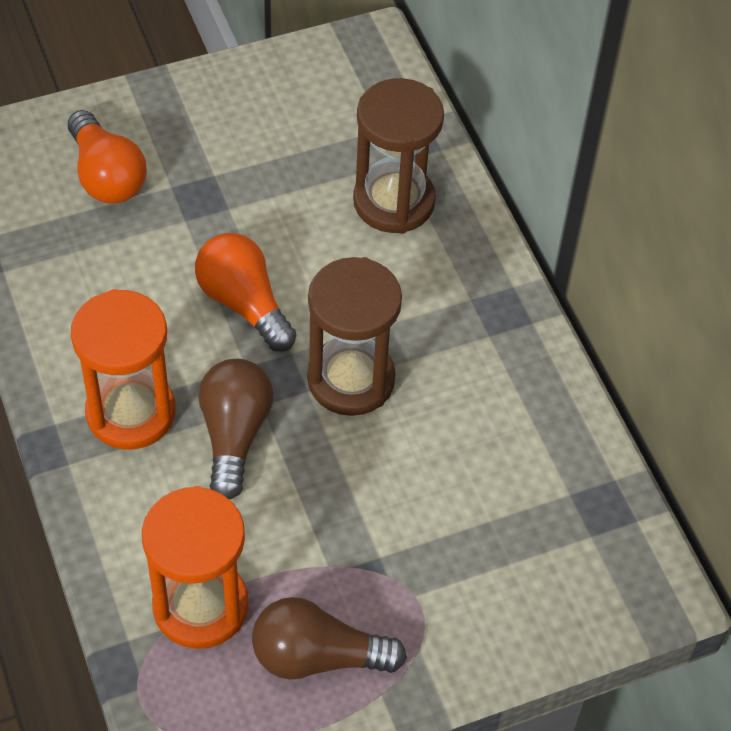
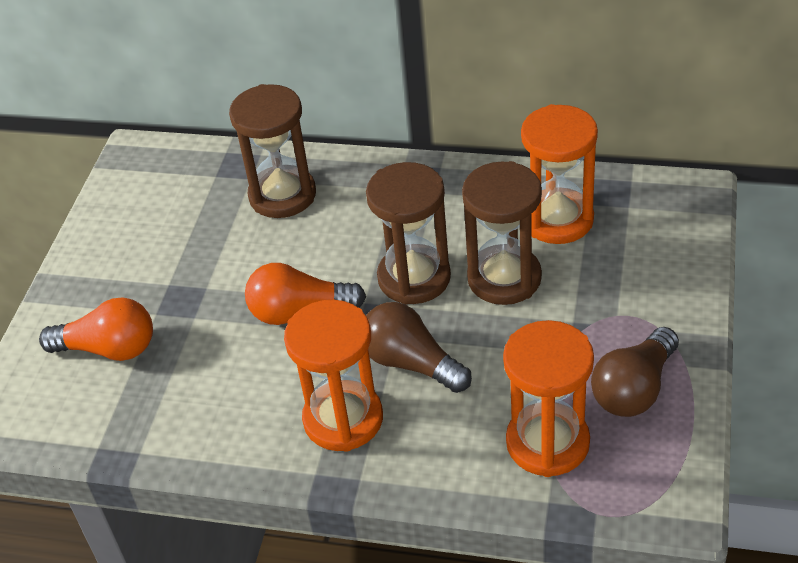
camera: 50 degrees left, 10 degrees down
none -> brown hourglass [462,161,542,305]
none -> orange hourglass [521,104,598,244]

